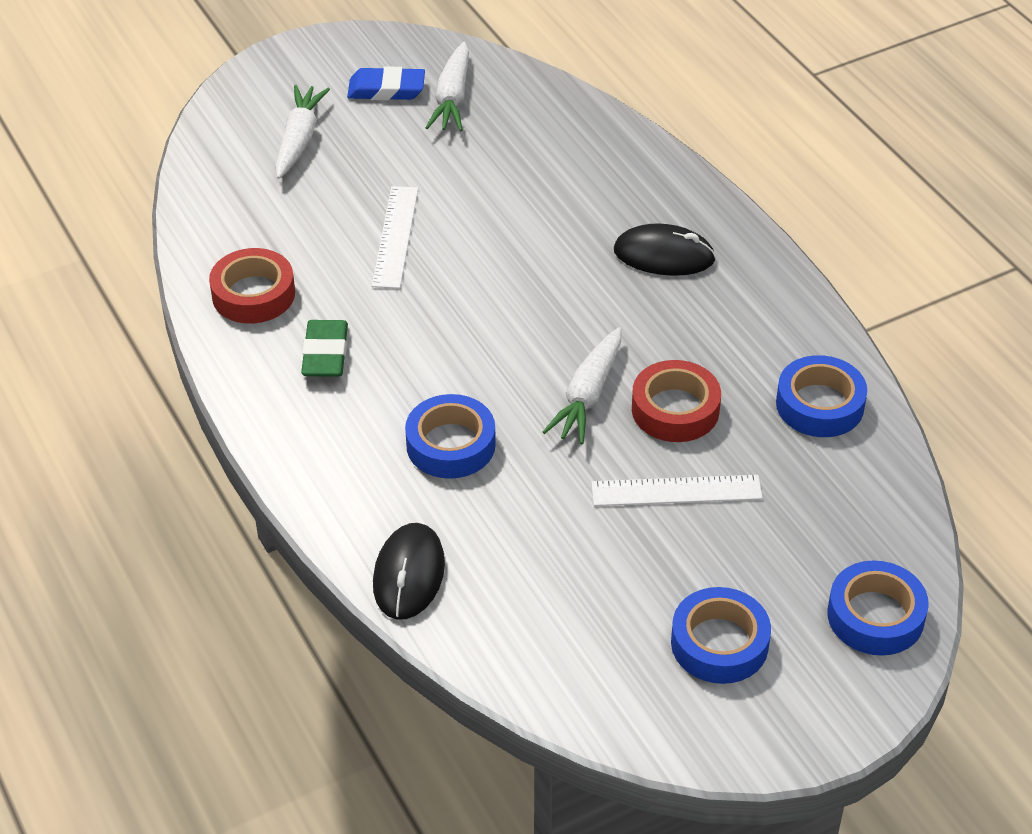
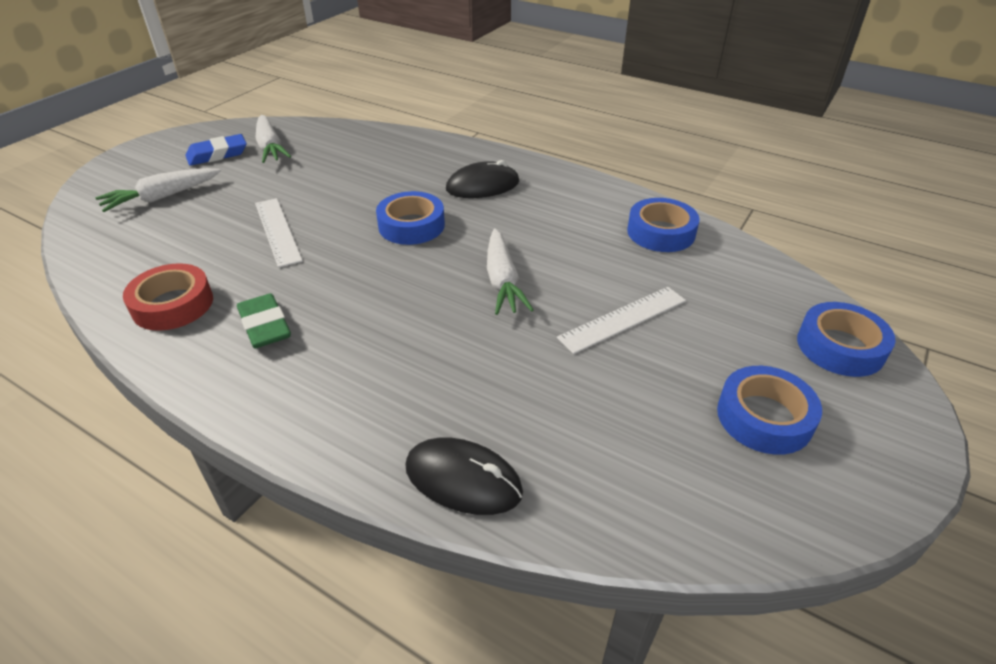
camera: 30 degrees left, 5 degrees down
white carrot [275,85,330,179] -> white carrot turned 105 degrees counterclockwise [95,168,221,212]
black mouse [373,523,445,620] -> black mouse turned 45 degrees counterclockwise [405,438,523,515]
blue tape [405,394,496,479] -> blue tape moved to [376,191,445,245]
red tape [632,360,721,442] -> none

